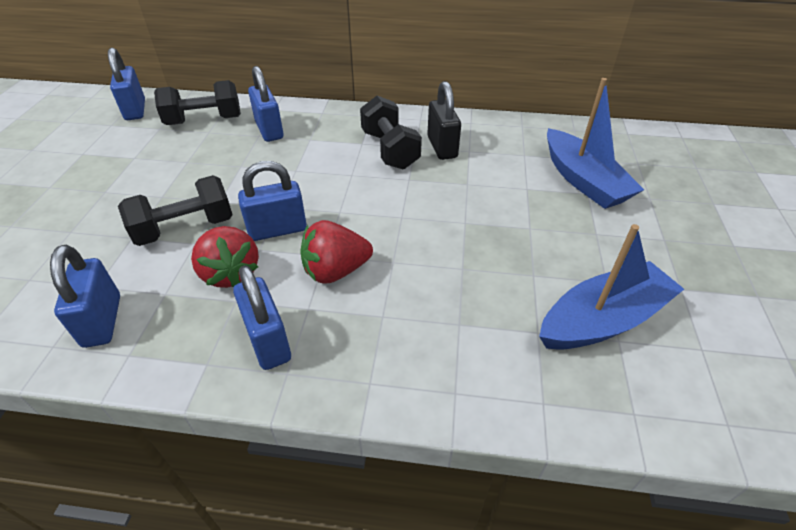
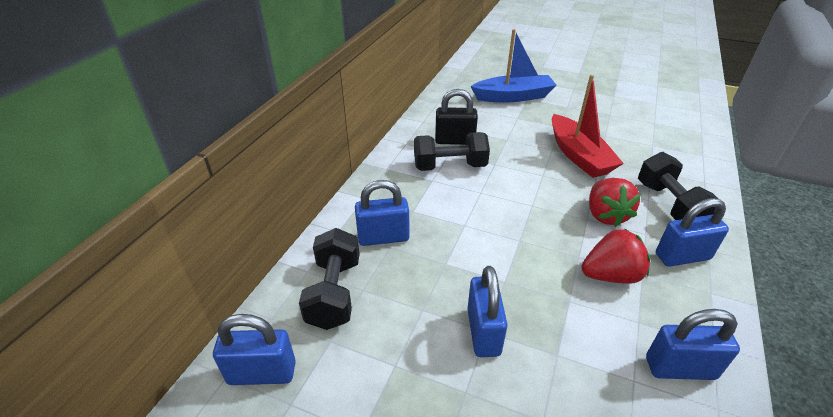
camera: 75 degrees left, 5 degrees down
black dumbbell [118,175,233,246] -> black dumbbell moved to [638,152,717,220]
blue padlock [238,161,307,241] -> blue padlock moved to [468,266,508,357]
blue boat [539,224,684,350] -> none
none -> red boat [552,75,624,178]

